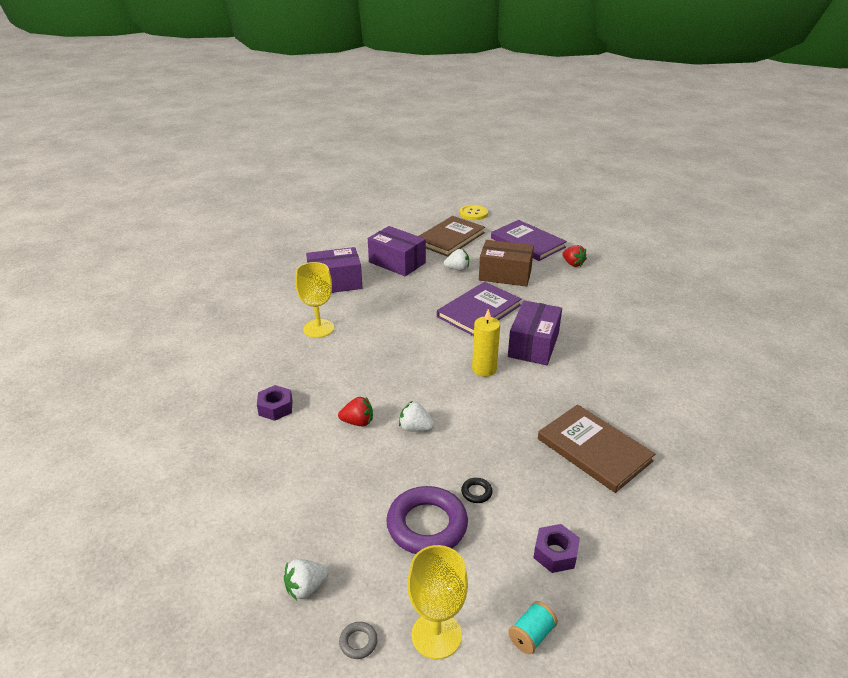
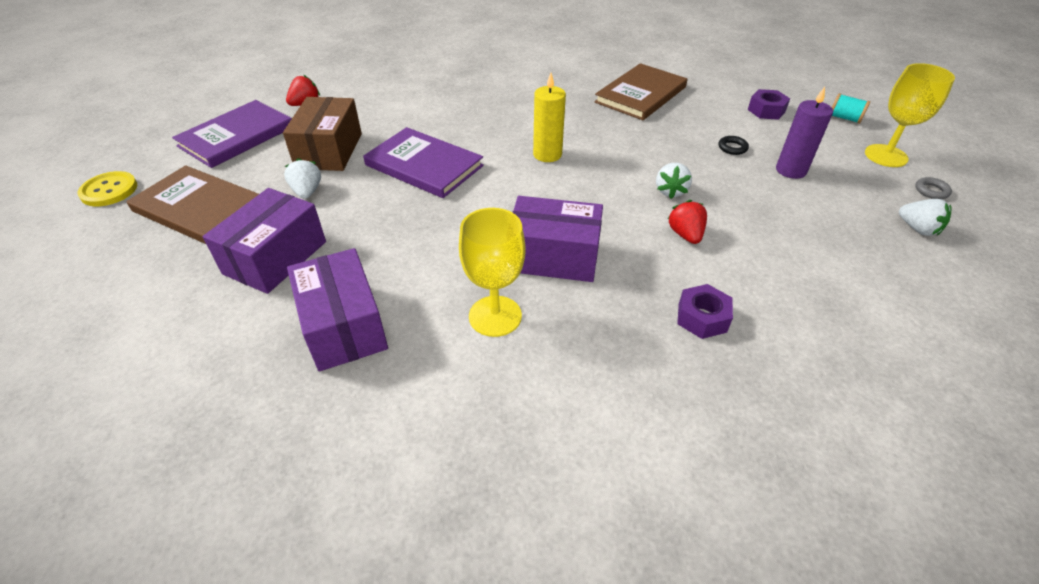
camera: 100 degrees left, 10 degrees up
purple ring [386,486,468,554] -> purple candle [776,87,833,179]
purple box [508,300,562,365] -> purple box moved to [512,196,603,282]

